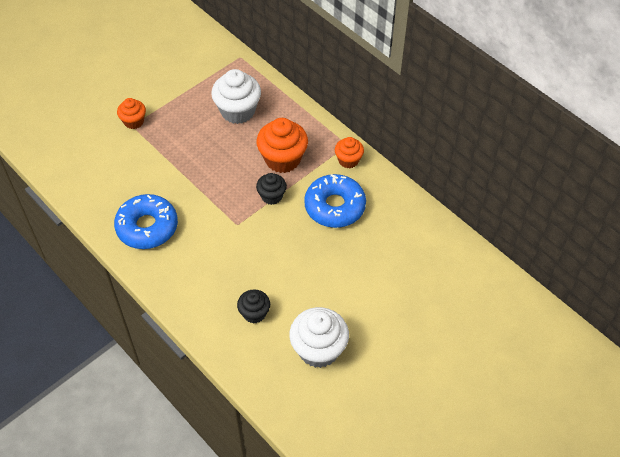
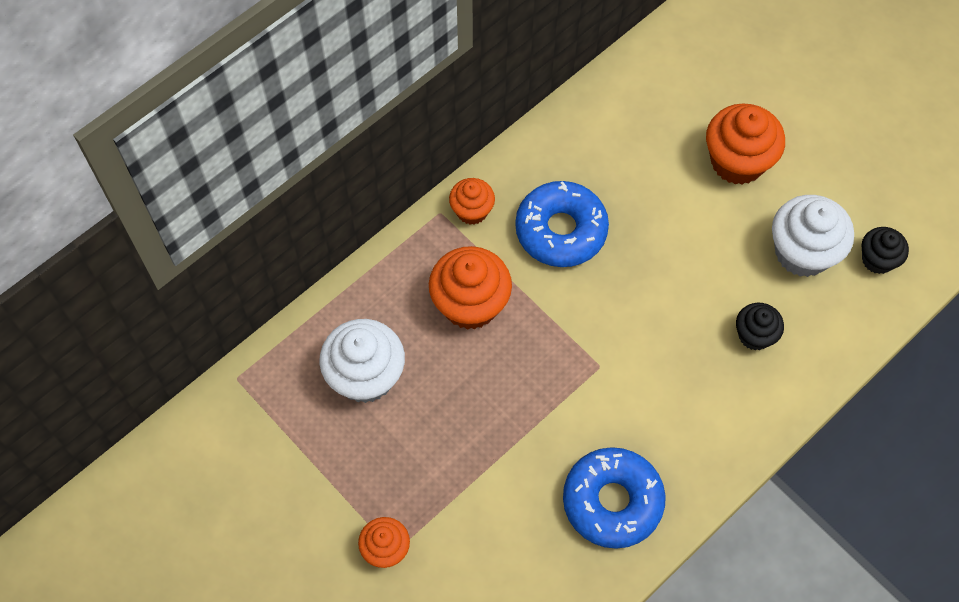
camera: 90 degrees left, 10 degrees up
black cupcake [256,173,287,205] -> black cupcake moved to [862,227,909,274]
none -> orange cupcake [706,104,785,185]

